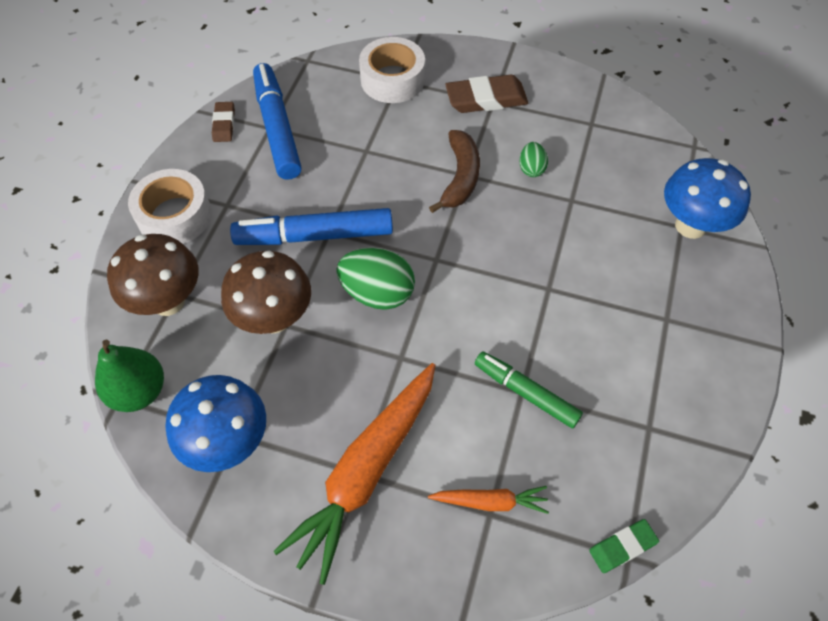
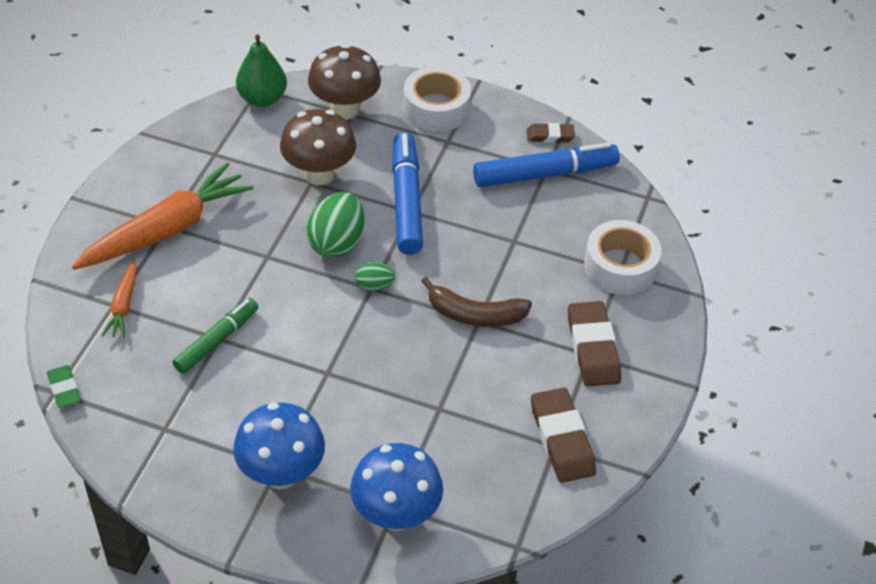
camera: 90 degrees right, 10 degrees down
blue mushroom [165,375,266,472] -> blue mushroom moved to [233,403,325,489]
orange carrot [274,363,435,585] -> orange carrot turned 105 degrees clockwise [72,163,254,270]
green egg [519,142,548,177] -> green egg moved to [355,262,395,292]
none -> brown eraser [531,388,596,483]

